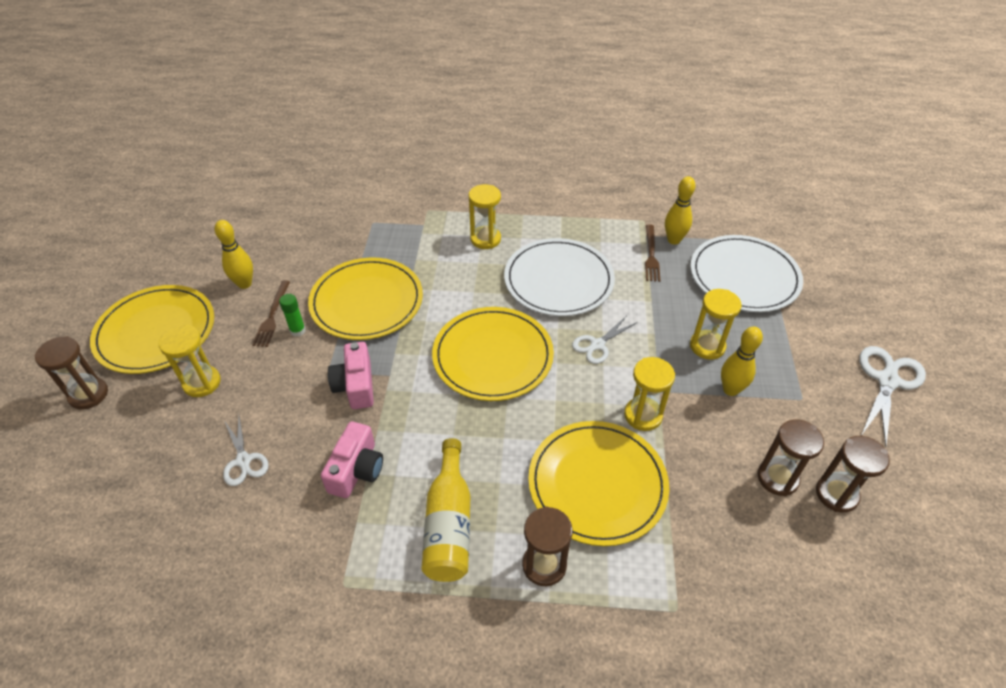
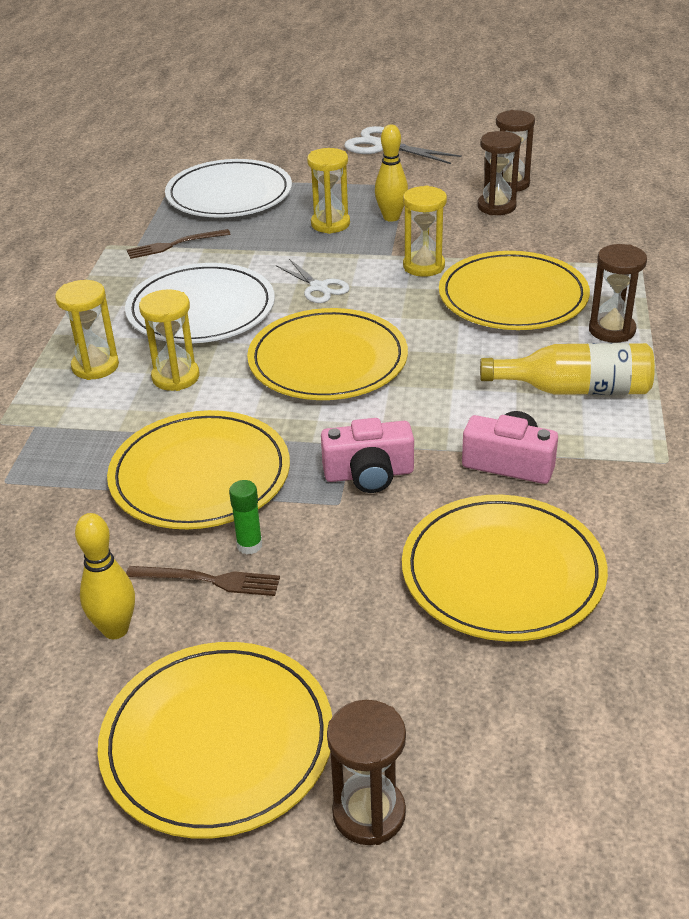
camera: 85 degrees left, 10 degrees down
yellow hourglass [158,325,221,397] -> yellow hourglass moved to [139,289,199,391]
white scissors [223,416,269,486] -> yellow plate [402,495,608,641]
brown fork [645,224,660,282] -> brown fork turned 150 degrees clockwise [126,229,230,259]
yellow bowling pin [665,176,695,245] -> none

